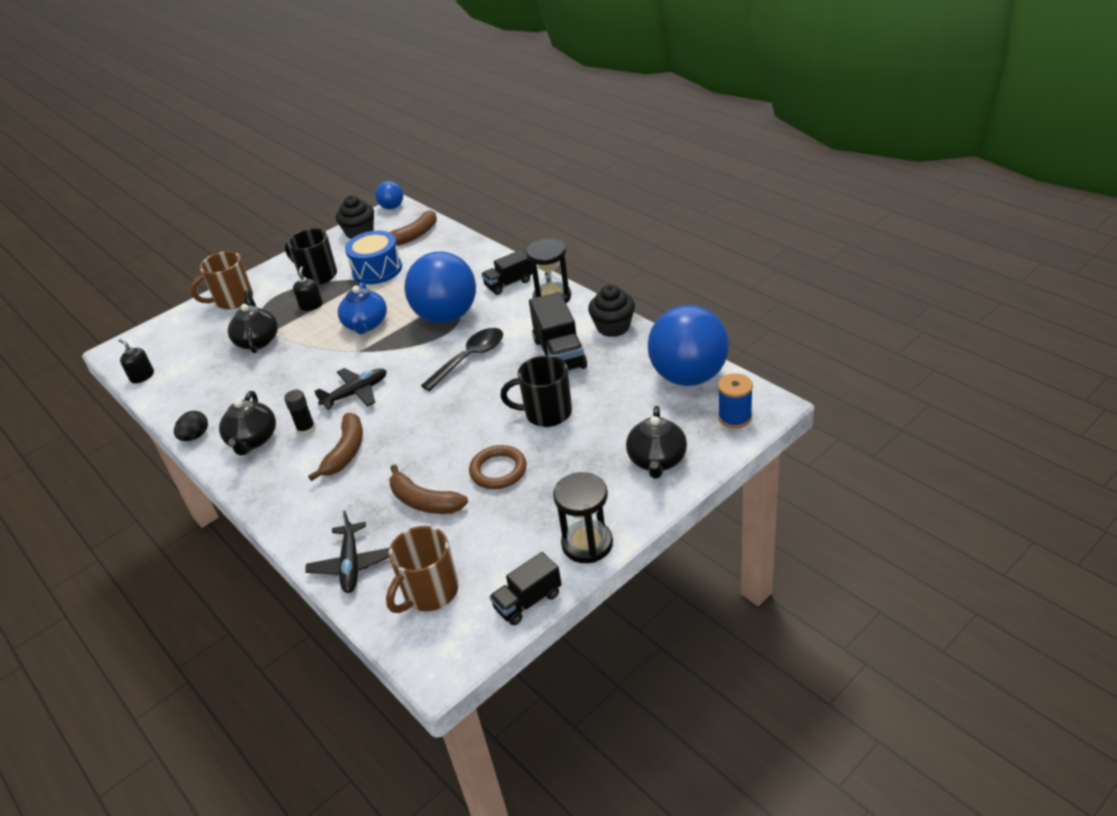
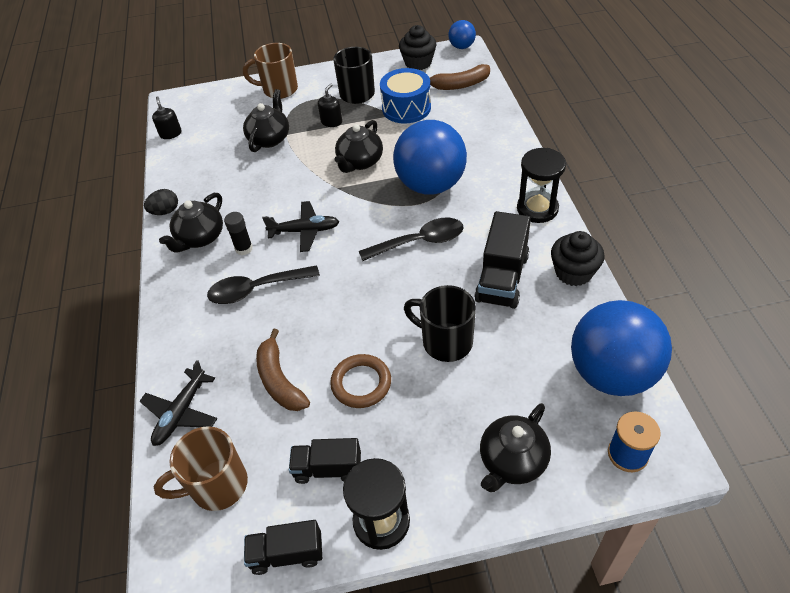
camera: 30 degrees right, 10 degrees up
brown banana [308,413,363,481] -> black spoon [207,265,320,304]
blue teapot [338,282,387,334] -> black teapot [335,120,383,173]
black truck [481,250,532,295] -> black truck moved to [289,438,361,484]

